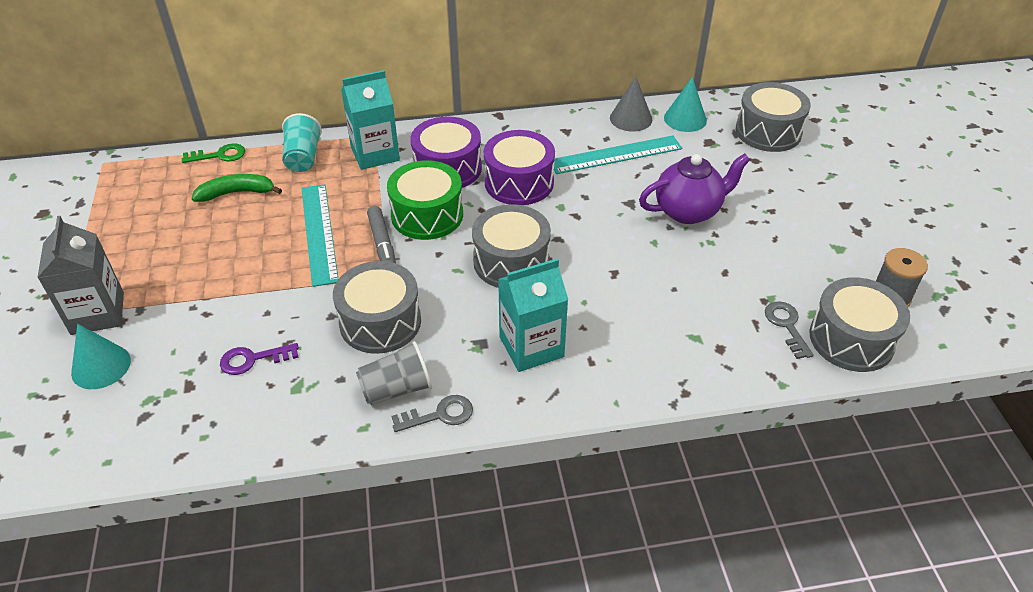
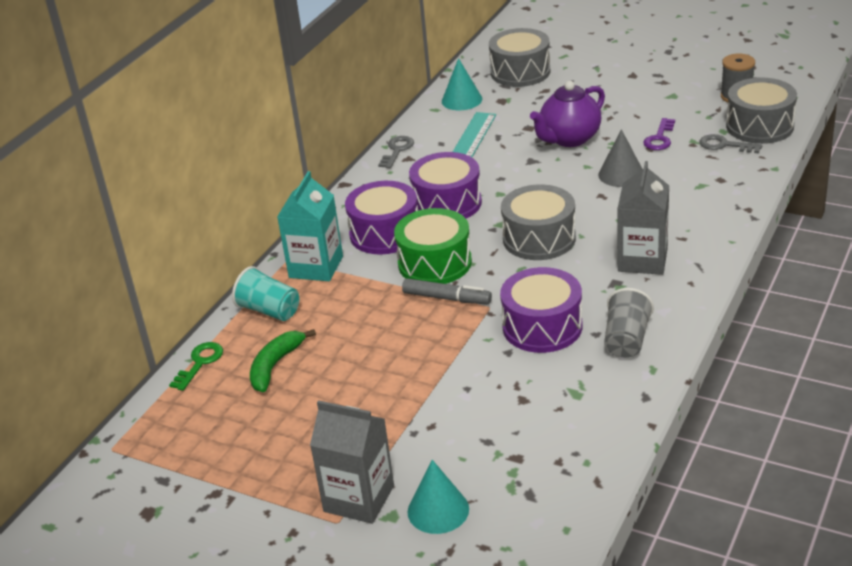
camera: 50 degrees left, 10 degrees down
purple key [220,343,299,375] -> purple key moved to [643,118,675,150]
turquoise ruler [301,184,338,287] -> none
grey drum [333,261,421,354] -> purple drum [500,267,582,353]
grey key [391,395,473,432] -> grey key moved to [378,136,414,168]
turquoise carton [498,258,568,372] -> grey carton [617,161,669,275]
grey cone [610,77,652,131] -> grey cone moved to [598,129,642,187]
purple teapot [639,153,750,224] -> purple teapot turned 150 degrees counterclockwise [530,81,605,147]

